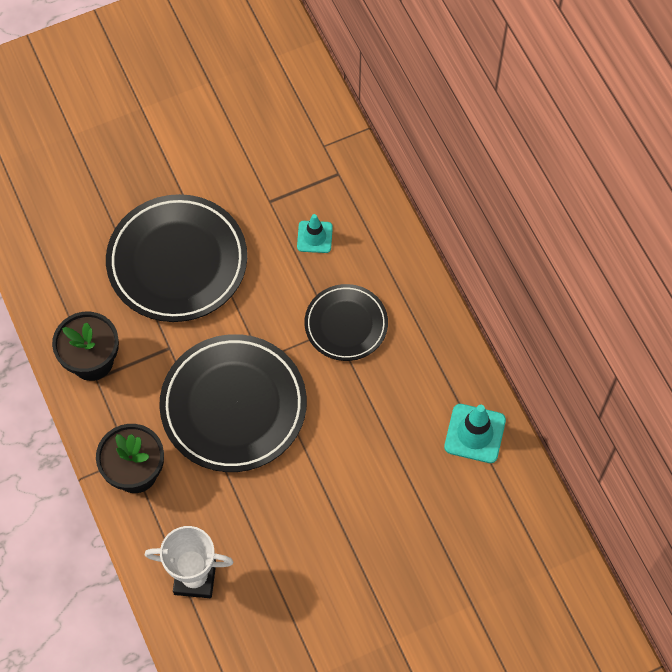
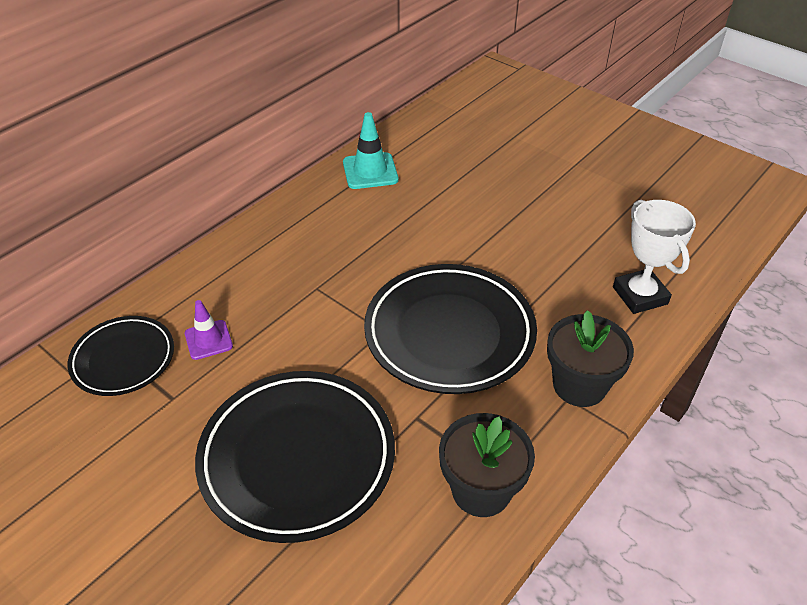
camera: 115 degrees left, 20 degrees down
turquoise traffic cone [297,214,333,253] -> purple traffic cone [185,300,233,360]
black plate [305,284,388,361] -> black plate moved to [68,316,174,396]

